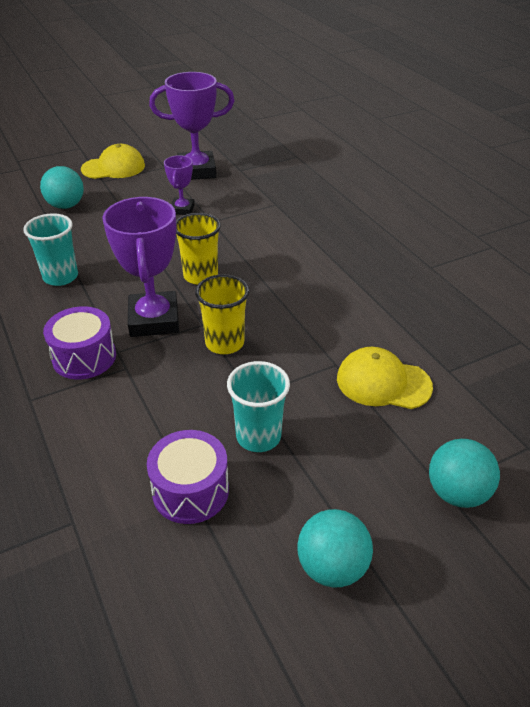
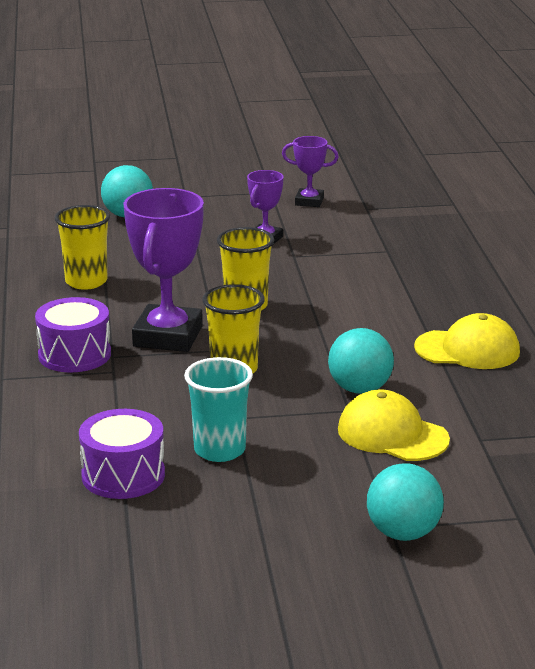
camera: 20 degrees right, 15 degrees down
turquoise cup [23,213,78,286] -> yellow cup [55,205,110,290]
yellow cap [81,144,145,179] -> yellow cap moved to [414,313,520,369]
purple trophy [149,72,234,180] -> purple trophy [282,136,339,207], size x0.53
turquoise ball [297,509,373,587] -> turquoise ball moved to [328,328,394,394]

